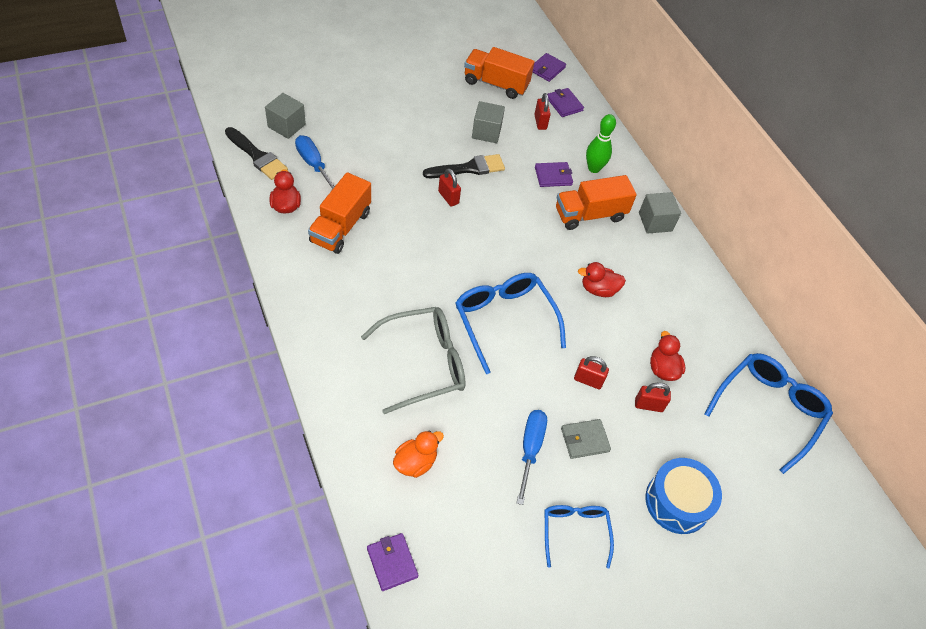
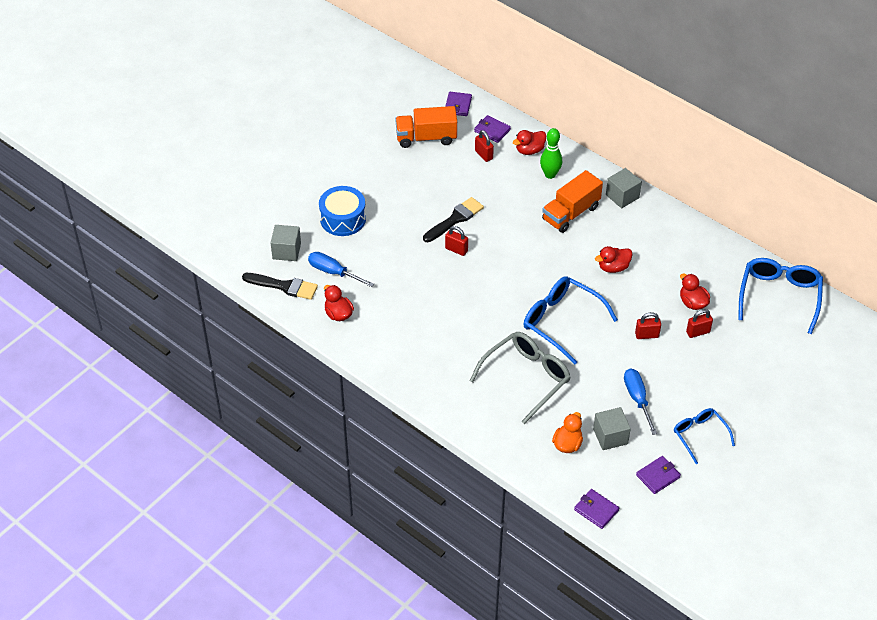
camera: 20 degrees left, 5 degrees down
orange truck [308,172,371,254] -> none
grey cube [472,101,505,143] -> grey cube moved to [593,407,631,450]
purple wallet [535,162,573,187] -> purple wallet moved to [636,456,681,494]
grey wallet [561,419,611,459] -> none
blue drum [646,458,722,534] -> blue drum moved to [319,186,366,236]
none -> red duck [513,130,546,155]

